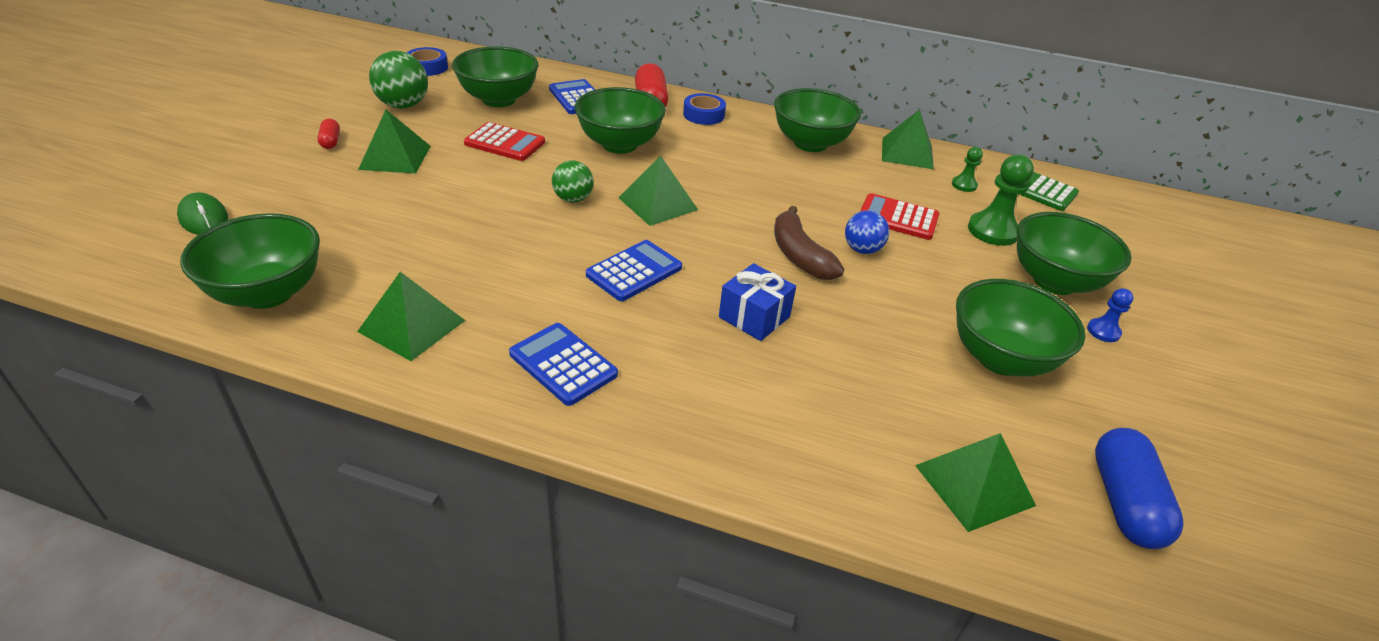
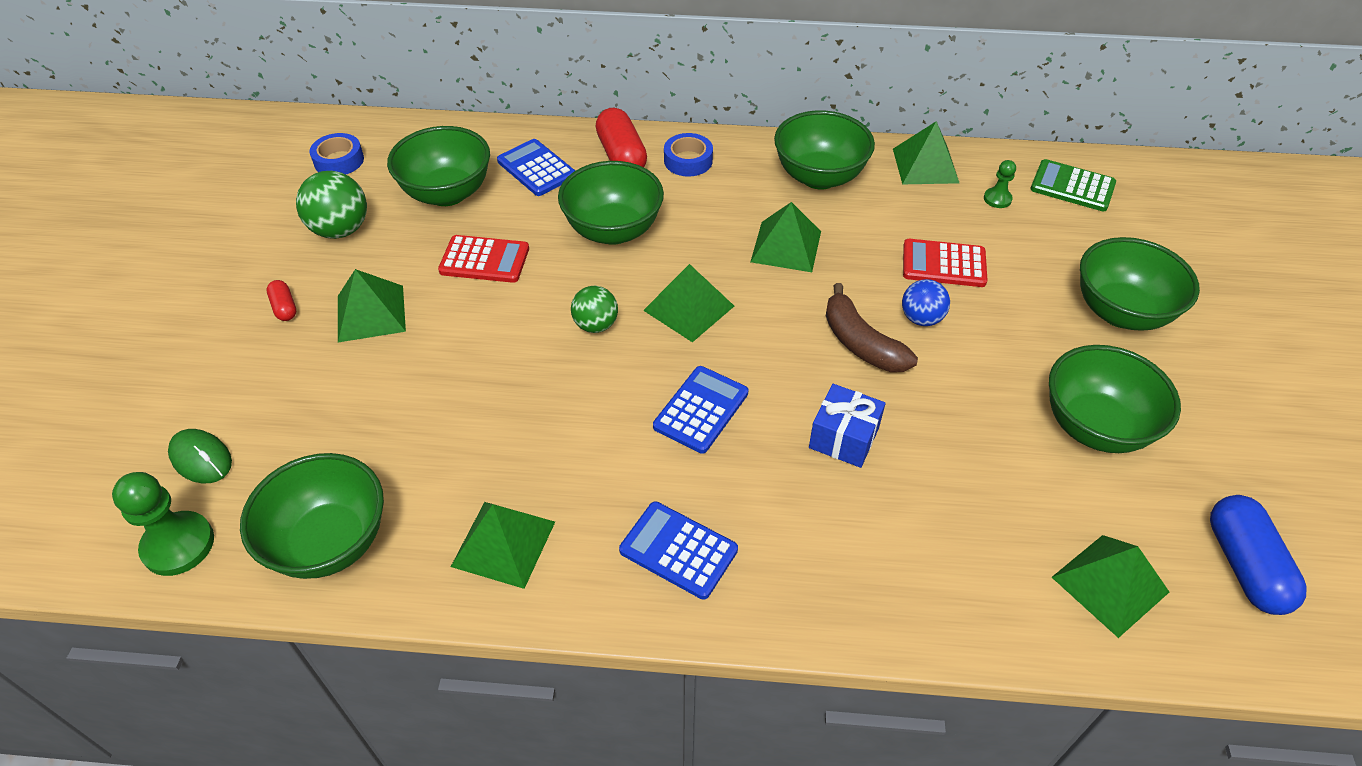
camera: 10 degrees left, 10 degrees up
green pawn [968,154,1034,246] -> green pawn moved to [112,472,214,576]
blue pawn [1087,288,1134,342] -> none
none -> green pyramid [751,202,821,272]

